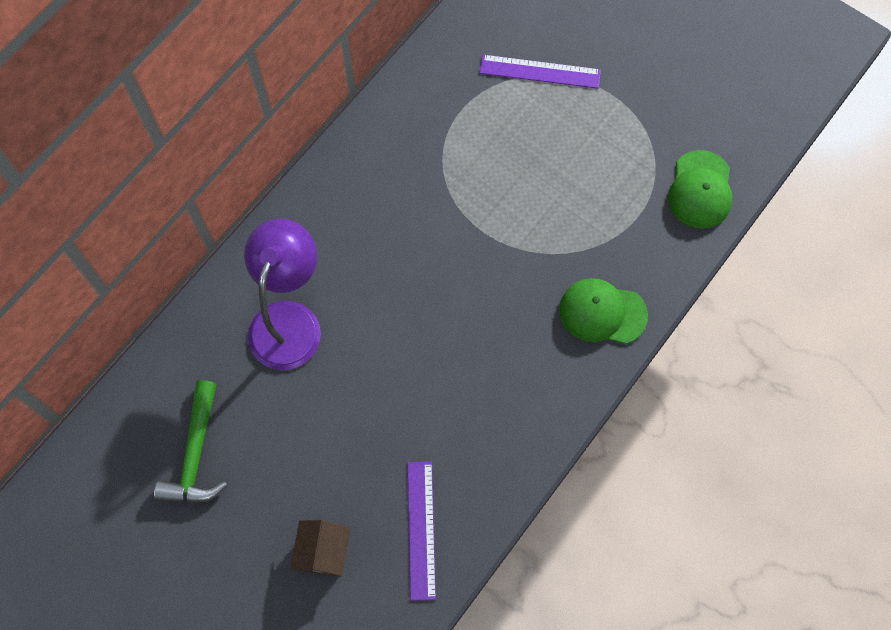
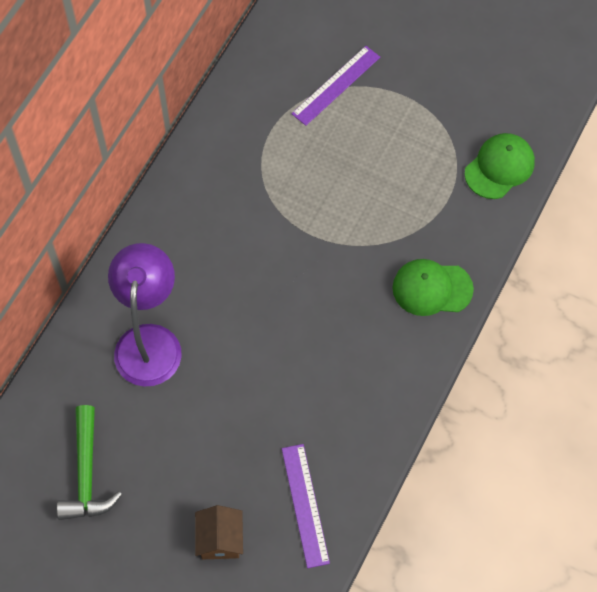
camera: 10 degrees left, 5 degrees down
purple ruler [480,55,601,89] -> purple ruler turned 45 degrees counterclockwise [291,46,380,126]
green cap [668,150,732,228] -> green cap turned 135 degrees counterclockwise [464,133,535,199]

